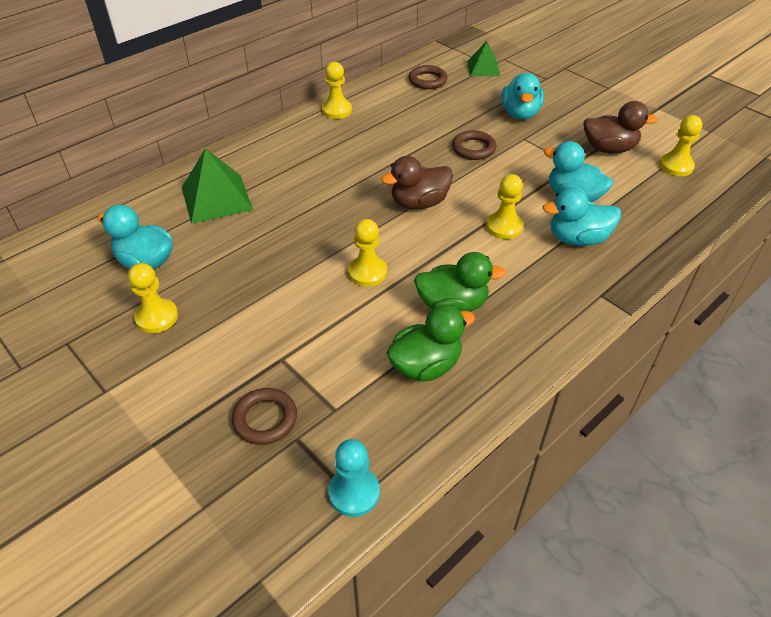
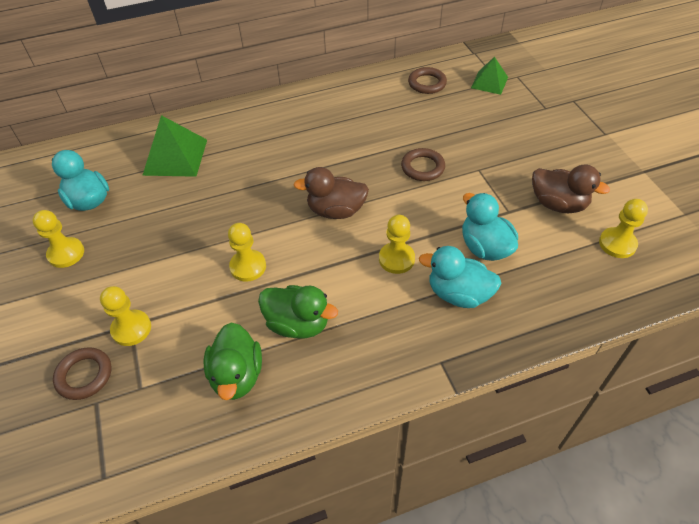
camera: 25 degrees right, 5 degrees up
yellow pawn [322,62,352,119] -> yellow pawn moved to [100,286,151,346]
turquoise pawn [328,439,380,517] -> none
green duck [386,305,475,382] -> green duck turned 90 degrees clockwise [204,322,262,400]
turquoise duck [502,73,544,120] -> none

